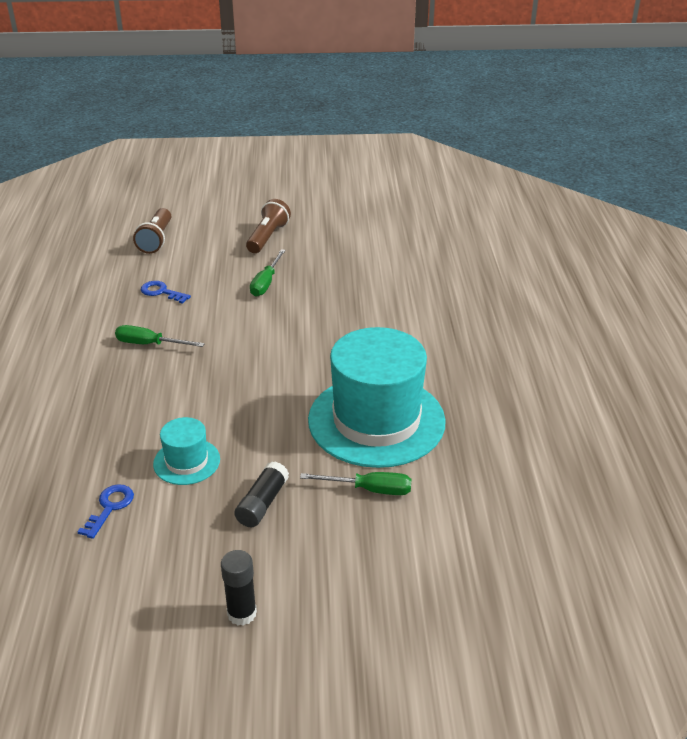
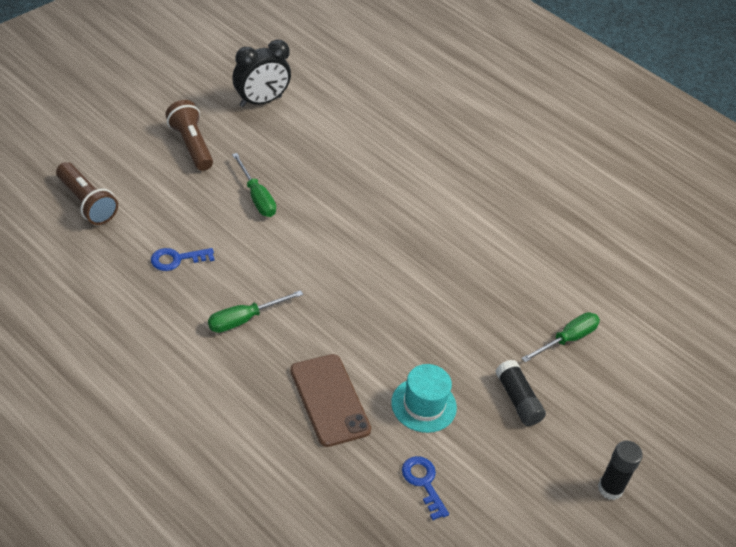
camera: 50 degrees left, 10 degrees up
turquoise hat [308,327,446,468] -> none
none -> black clock [232,40,291,107]
none -> brown phone [290,354,371,447]

